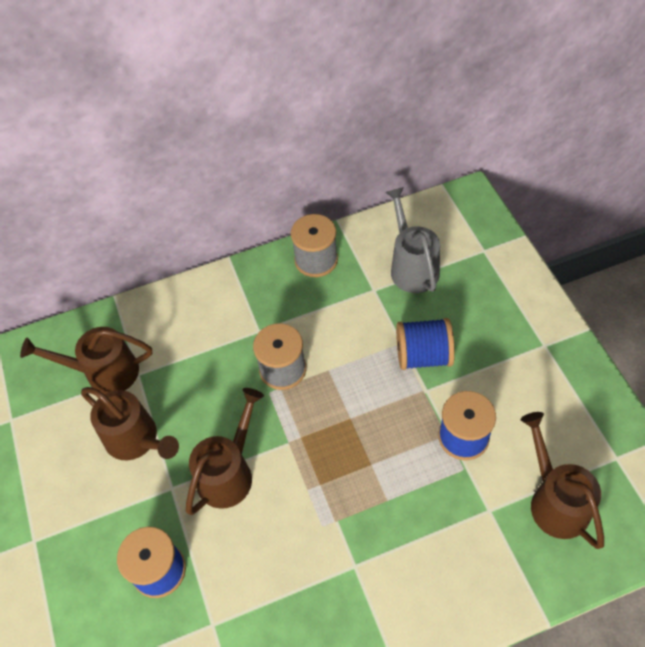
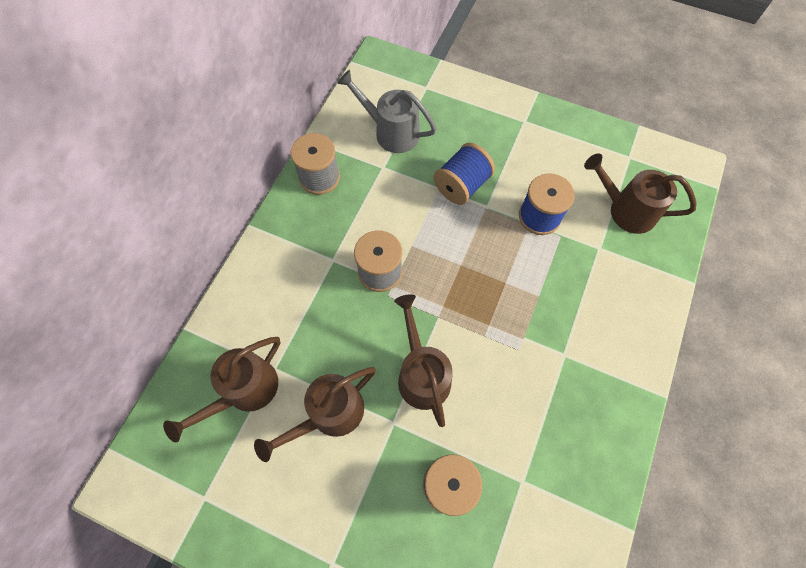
camera: 50 degrees left, 10 degrees up
brown watering can [81,387,179,460] -> brown watering can turned 150 degrees clockwise [254,367,376,462]

